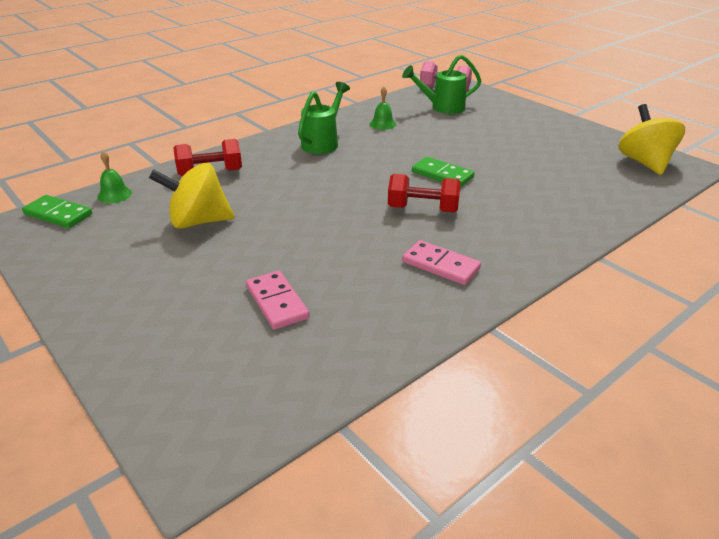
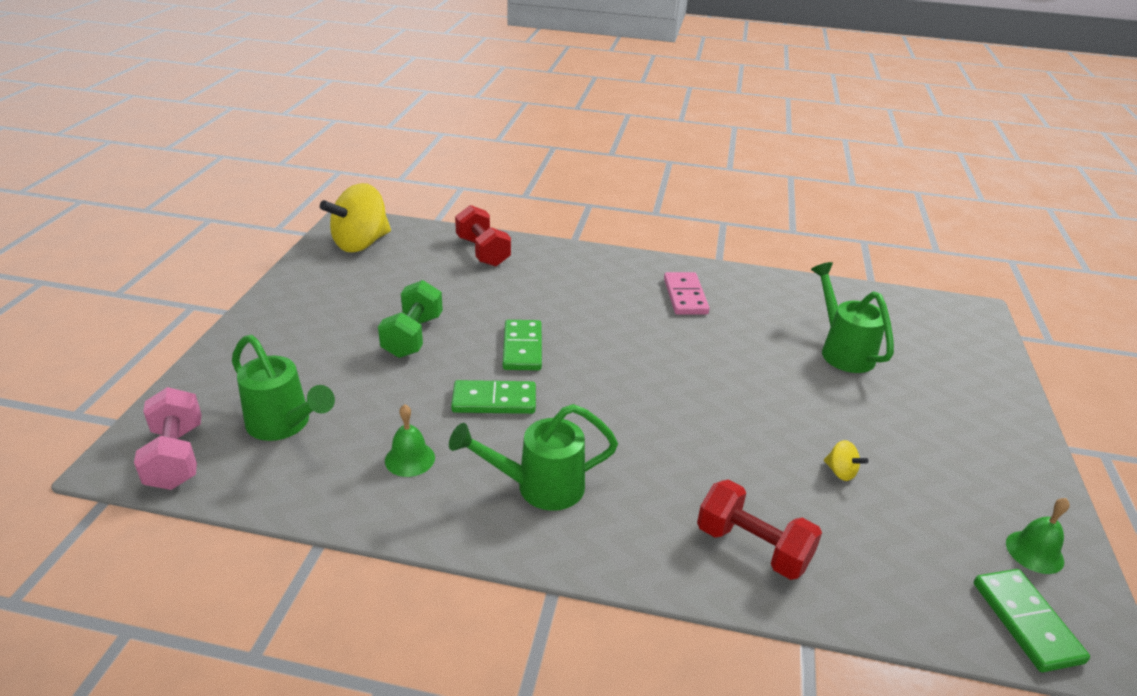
camera: 130 degrees left, 0 degrees up
green bell [97,151,132,203] -> green bell moved to [1006,498,1070,574]
yellow spinning top [149,163,235,229] -> yellow spinning top [824,440,868,481], size x0.41
pink domino [246,271,310,330] -> green watering can [811,262,894,373]
red dumbbell [388,174,461,212] -> red dumbbell moved to [455,205,511,267]
none -> green dumbbell [378,280,443,358]
none -> green domino [451,380,536,414]

